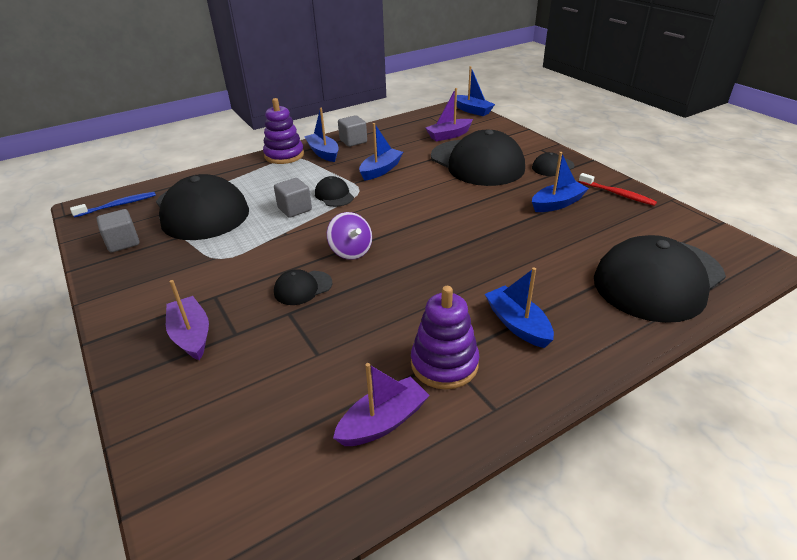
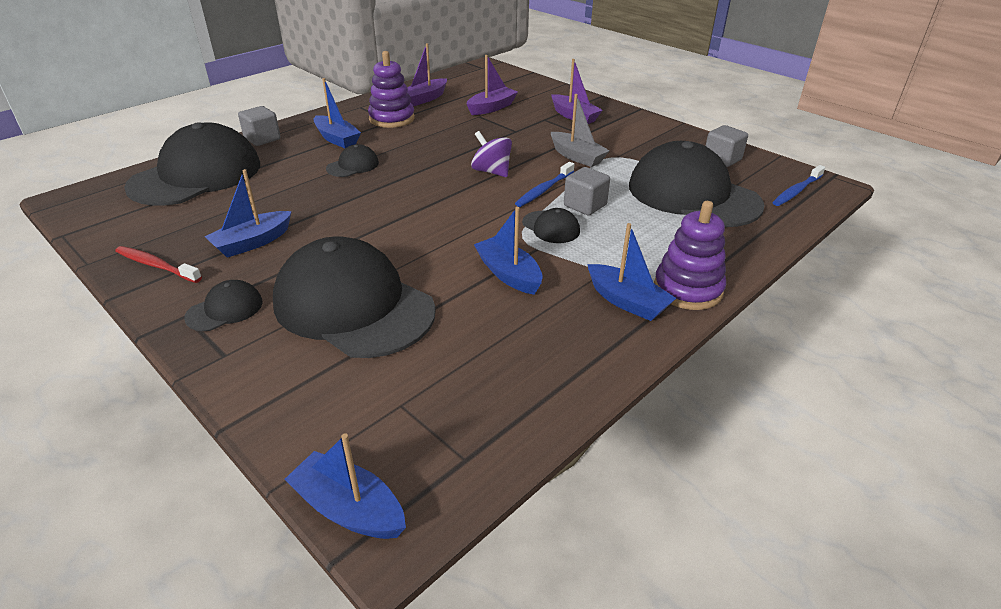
camera: 165 degrees right, 0 degrees up
black cap [274,269,332,305] -> black cap moved to [326,144,379,177]
grey cube [338,115,367,147] -> grey cube moved to [238,106,281,146]
blue boat [359,123,403,181] -> blue boat turned 120 degrees clockwise [474,207,543,295]
purple boat [426,88,473,141] -> purple boat moved to [467,55,518,115]
none -> blue toothbrush [515,162,574,207]
none -> grey boat [551,94,610,167]

